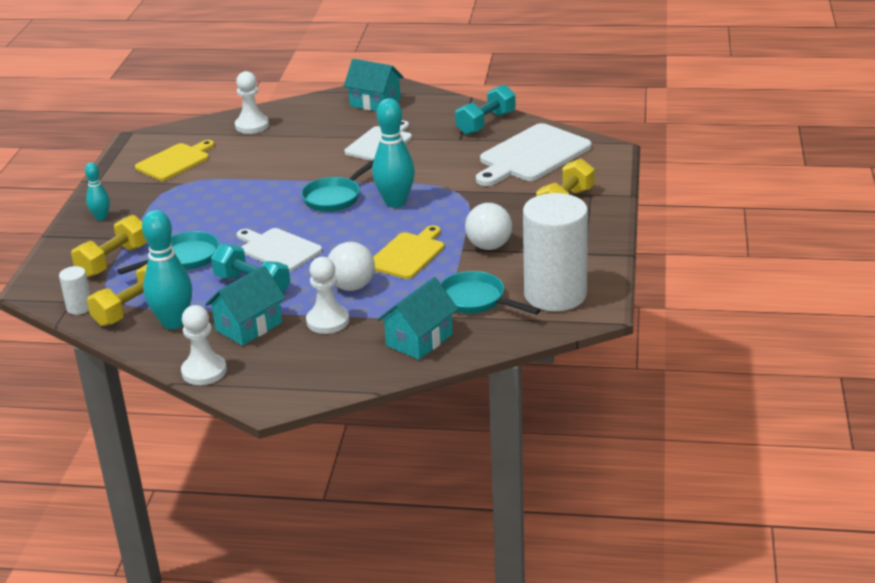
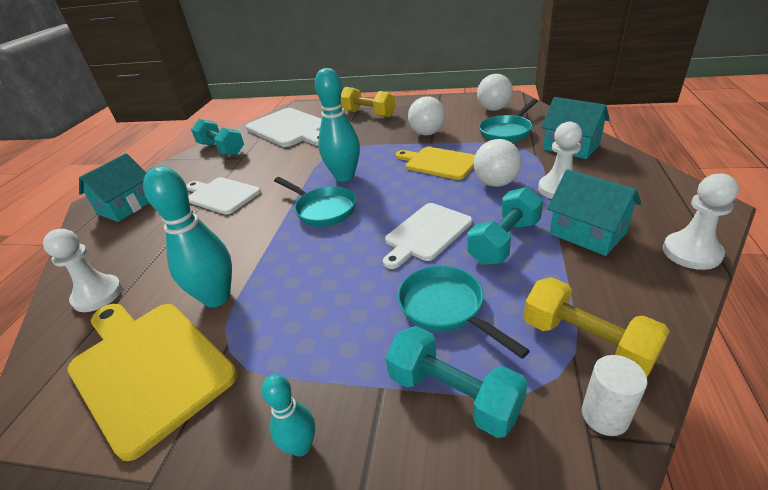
camera: 85 degrees left, 5 degrees up
yellow dumbbell [71,215,147,278] -> turquoise dumbbell [386,326,528,438]
yellow cutting board [135,140,215,181] -> yellow cutting board [67,304,237,461], size x1.54
turquoise bowling pin [142,210,192,329] -> turquoise bowling pin moved to [143,166,232,307]
white cylinder [523,193,588,311] -> white ball [477,74,513,111]

